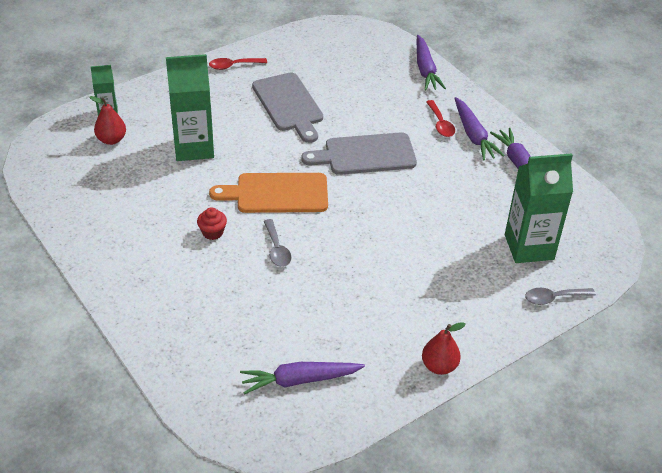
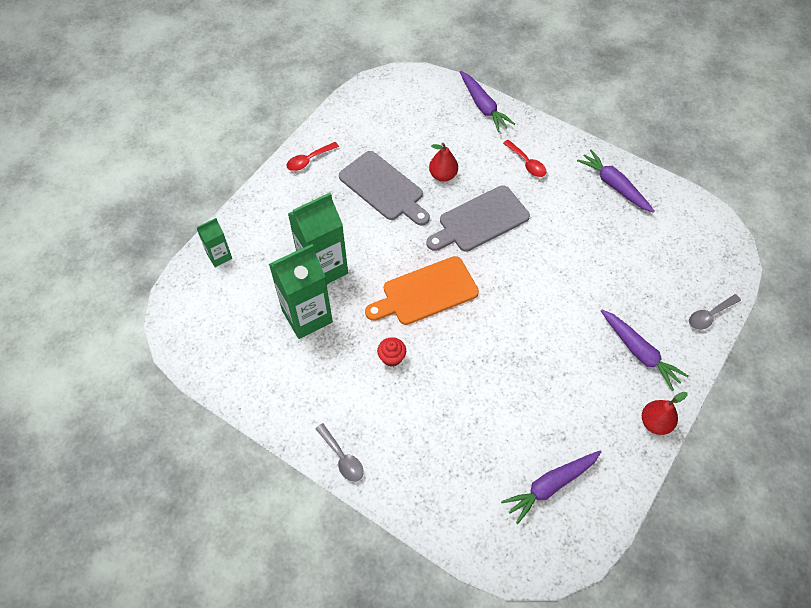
camera: 20 degrees left, 15 degrees up
red pear [90,96,126,145] -> red pear moved to [429,143,458,182]
grey spoon [264,219,292,267] -> grey spoon moved to [315,423,363,482]
purple carrot [454,97,505,160] -> purple carrot moved to [601,310,689,391]
green carton [505,153,573,263] -> green carton moved to [269,244,333,339]

